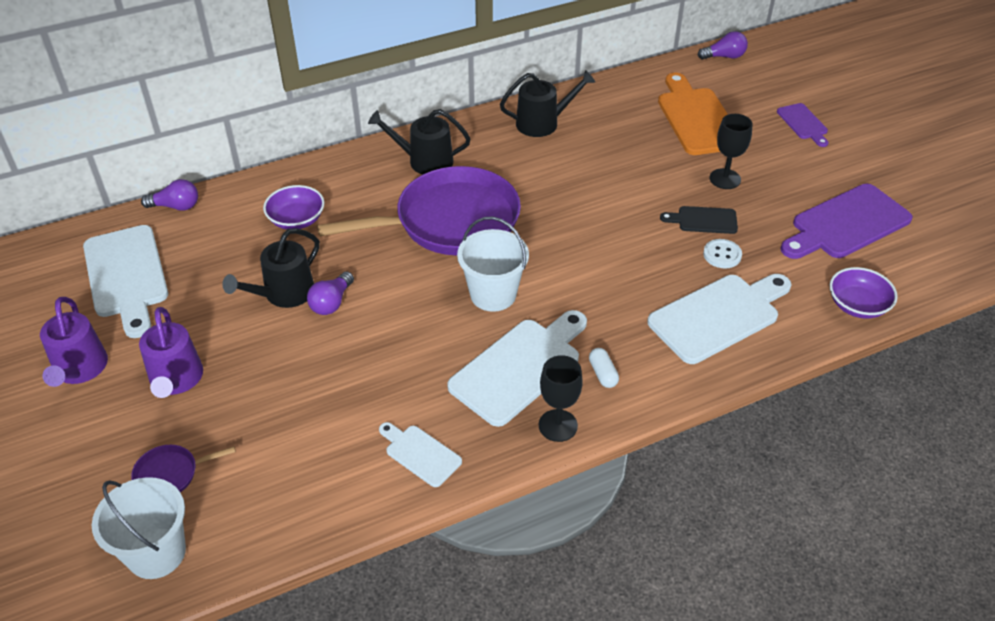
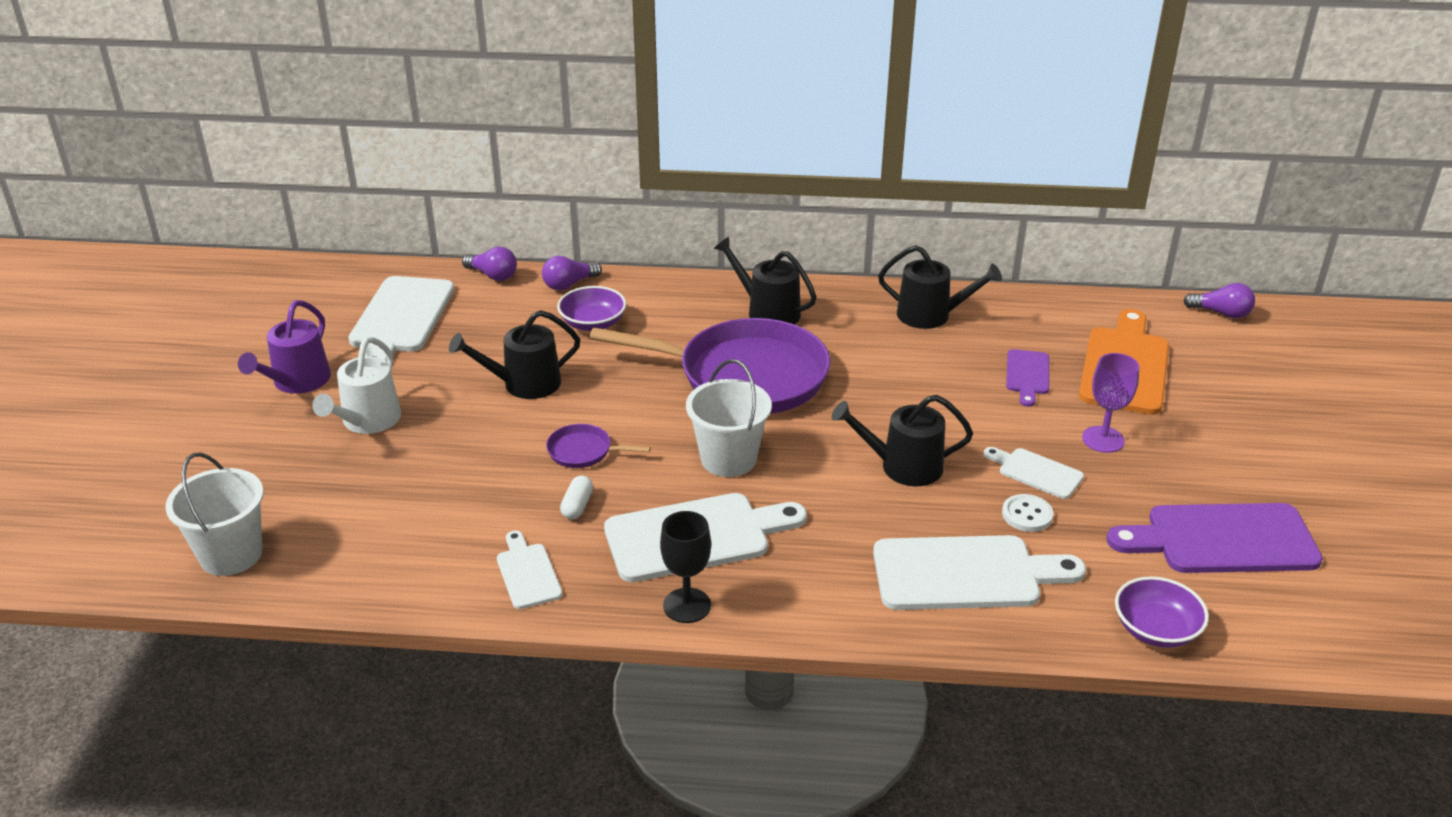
camera: 30 degrees right, 10 degrees down
purple pan [131,445,236,492] -> purple pan moved to [546,424,651,468]
purple watering can [139,307,203,398] -> white watering can [312,337,401,434]
purple light bulb [307,271,354,315] -> purple light bulb moved to [542,256,602,291]
white capsule [589,348,619,388] -> white capsule moved to [560,475,593,519]
black cutting board [660,206,738,234] -> white cutting board [984,447,1084,499]
black goblet [710,114,753,189] -> purple goblet [1082,353,1139,453]
purple cutting board [777,103,828,147] -> purple cutting board moved to [1006,349,1049,406]
none -> black watering can [832,395,973,486]

